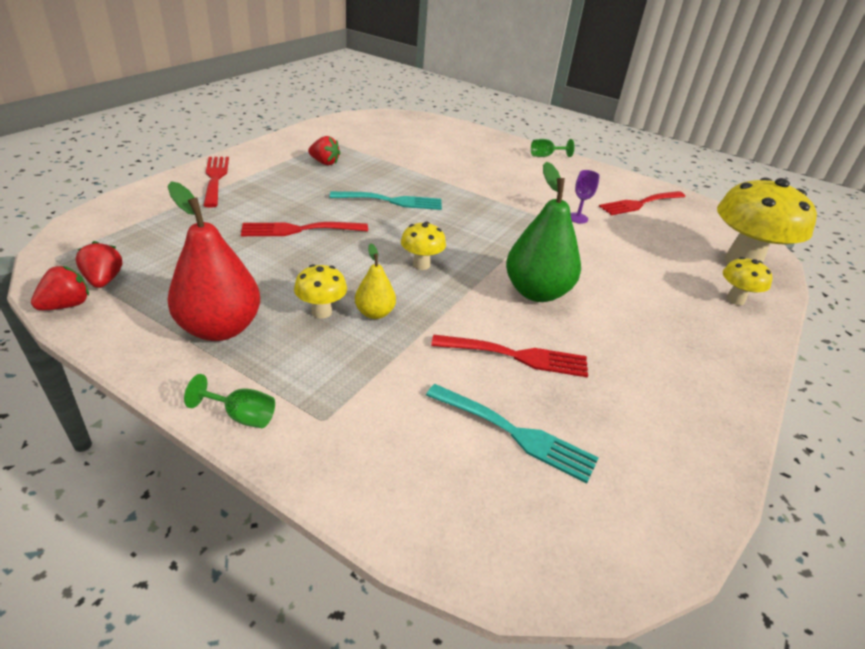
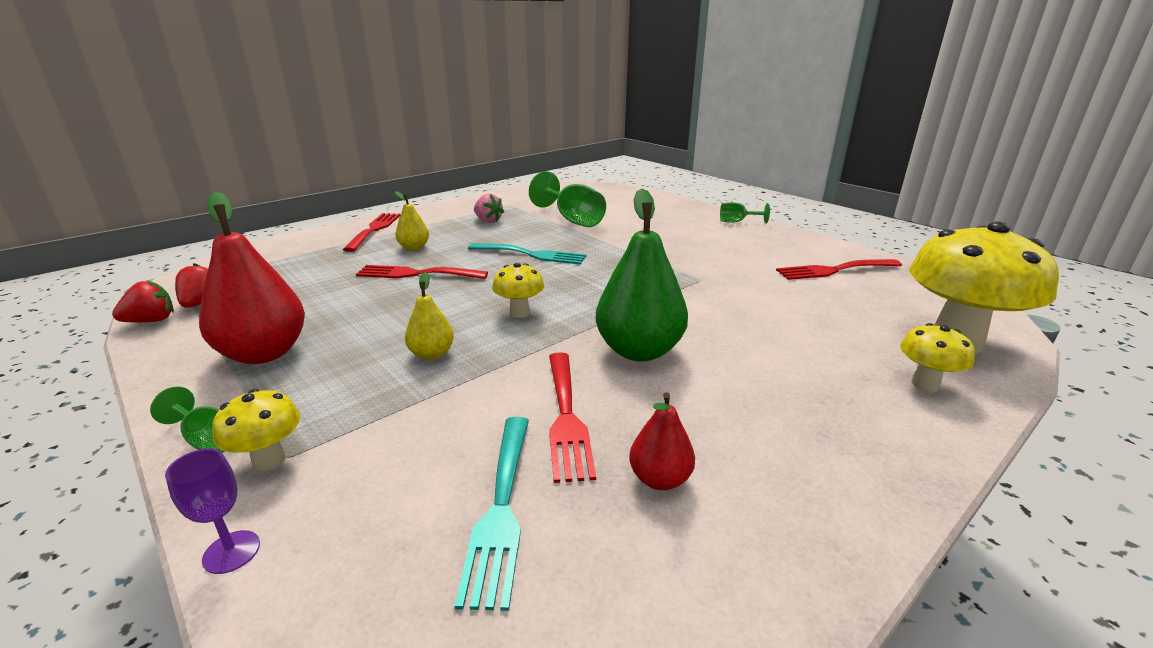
camera: 20 degrees right, 10 degrees down
yellow mushroom [294,264,347,319] -> yellow mushroom moved to [212,389,300,471]
red strawberry [308,136,341,165] -> pink strawberry [474,194,504,223]
turquoise fork [426,384,599,483] -> turquoise fork turned 45 degrees clockwise [455,417,529,611]
red fork [431,335,588,377] -> red fork turned 60 degrees clockwise [549,353,596,483]
purple goblet [570,170,600,224] -> purple goblet moved to [165,448,260,574]
none -> yellow pear [395,191,429,250]
none -> green goblet [529,171,606,227]
none -> red pear [629,392,695,490]

